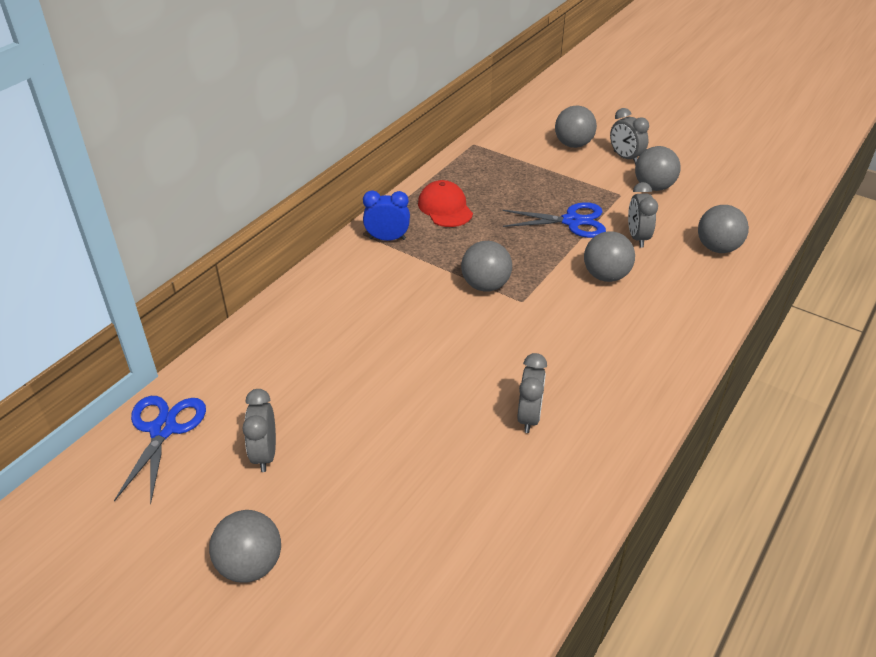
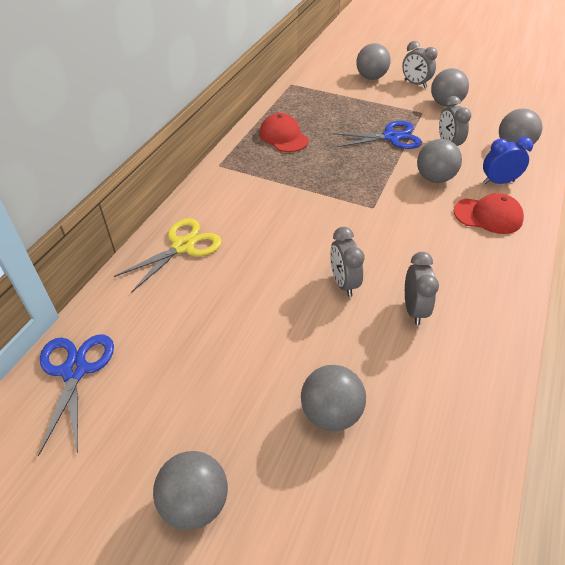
camera: 10 degrees left, 5 degrees up
grey clock [242,389,276,472] -> grey clock moved to [330,227,365,297]
blue clock [363,191,410,241] -> blue clock moved to [483,137,533,184]
grey ball [461,241,512,292] -> grey ball moved to [301,365,366,431]
none -> yellow scissors [114,218,222,293]
none -> red cap [453,193,524,234]

